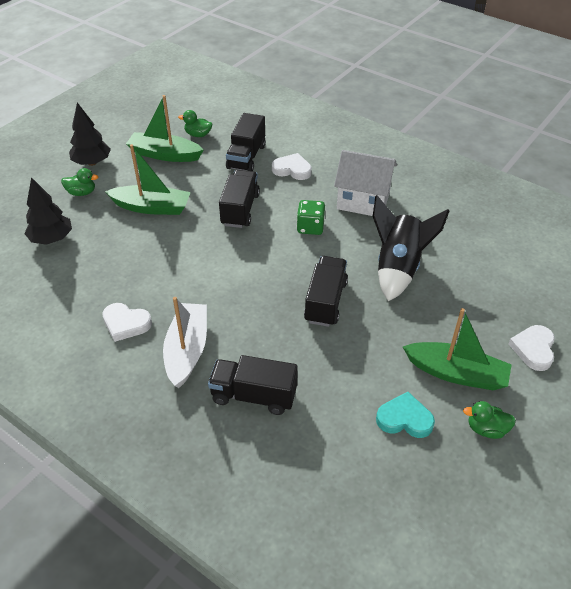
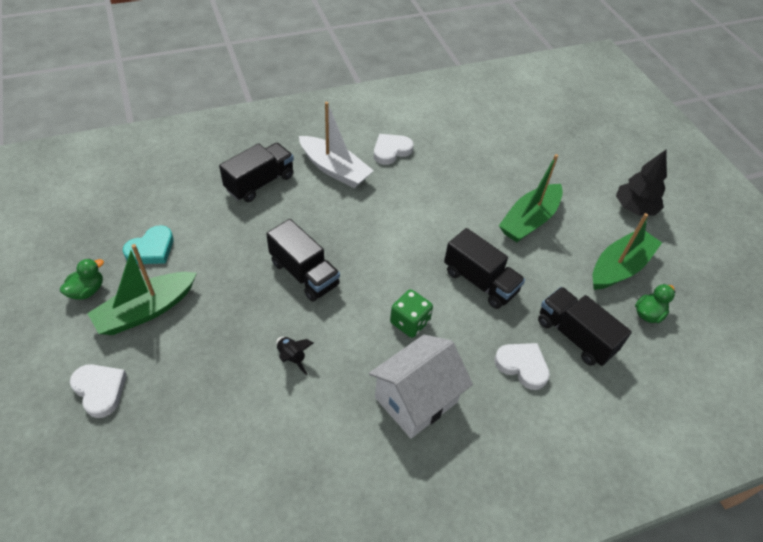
camera: 120 degrees right, 5 degrees up
black tree [24,177,72,245] -> none
green duck [61,168,99,196] -> none
white heart [272,153,312,180] -> white heart turned 105 degrees counterclockwise [494,343,550,390]
black rocket [373,195,449,301] -> black rocket [276,337,314,375], size x0.41

